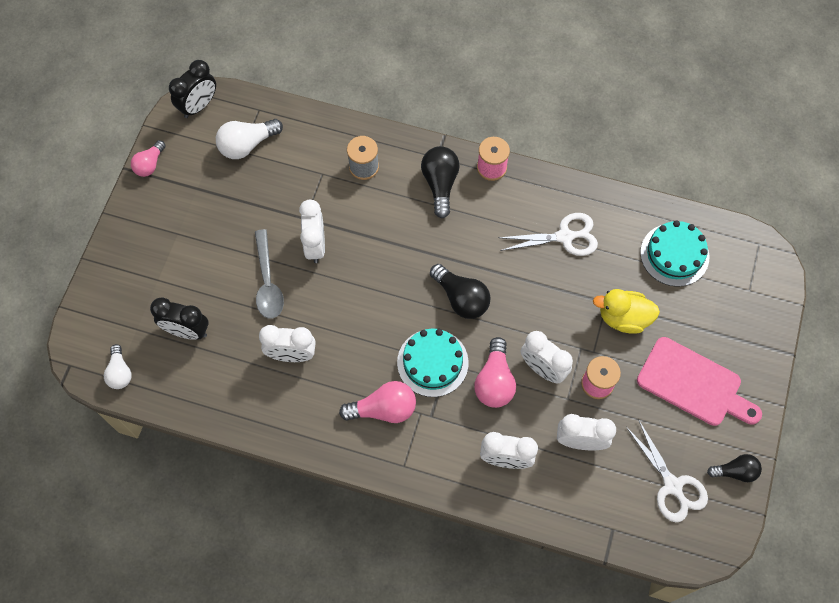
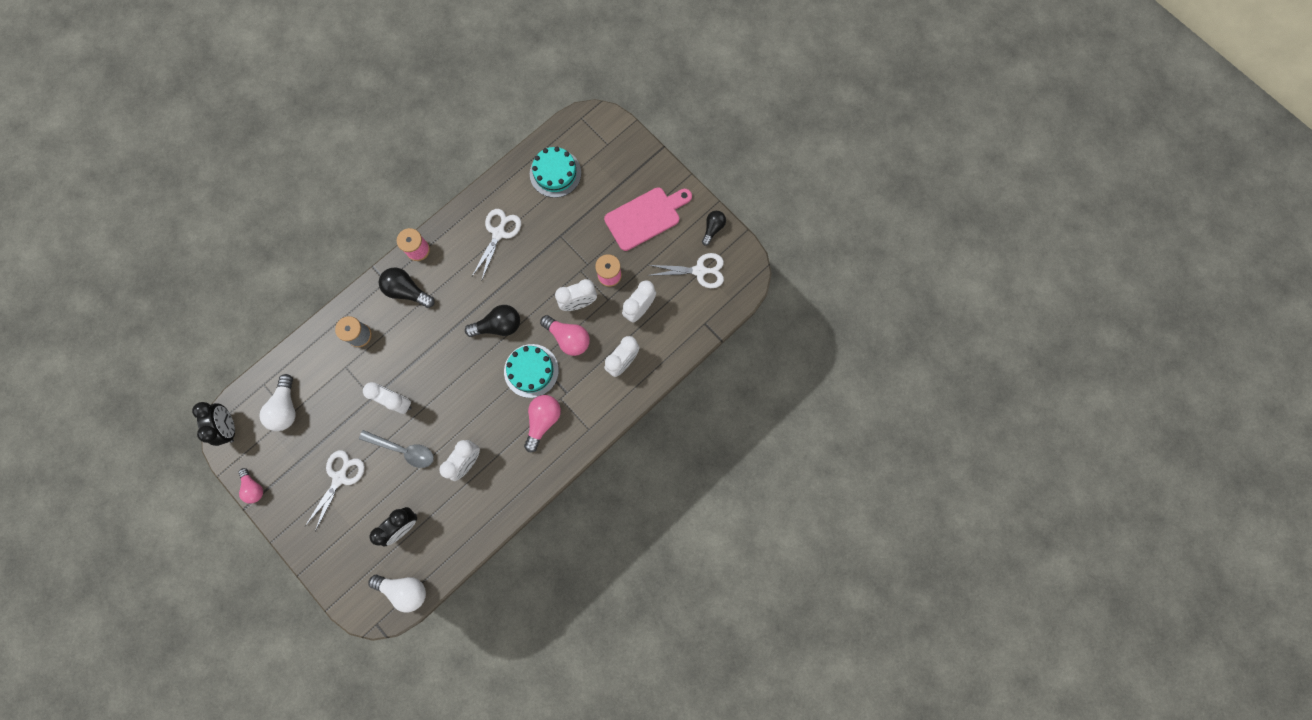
camera: 60 degrees left, 10 degrees up
white light bulb [104,344,132,389] -> white light bulb [369,575,426,612], size x1.54
yellow duck [593,289,660,334] -> none
none -> white scissors [305,450,365,531]

